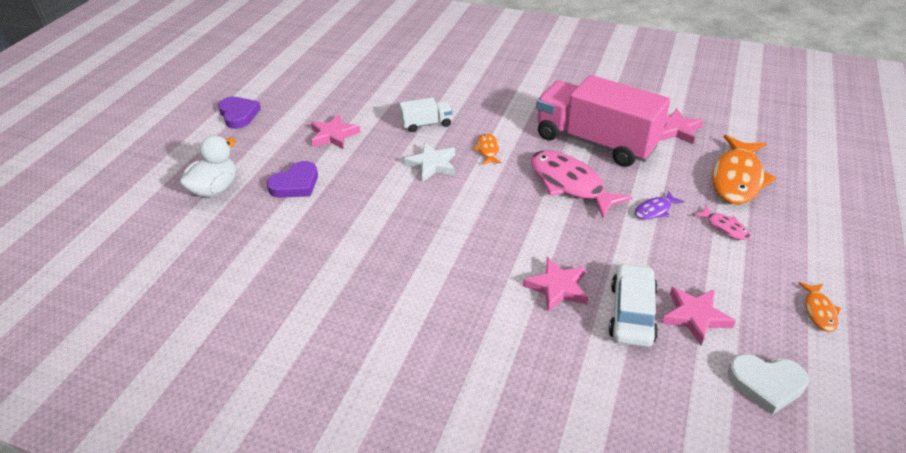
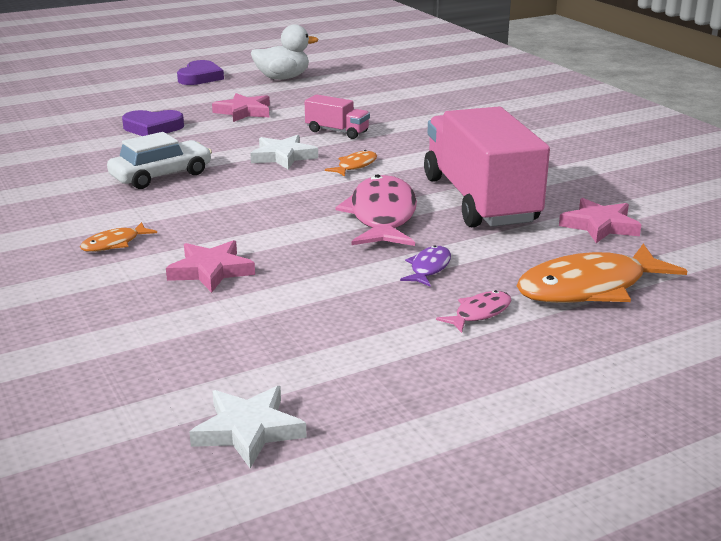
camera: 40 degrees right, 15 degrees down
white duck [180,135,236,197] -> white duck moved to [251,24,319,80]
white truck [400,97,452,132] -> pink truck [305,94,370,139]
white car [609,263,658,347] -> white car moved to [107,132,212,189]
purple fish [635,191,684,220] -> purple fish turned 105 degrees clockwise [400,245,451,286]
pink star [662,287,736,345] -> none
pink fish [693,205,750,240] -> pink fish turned 135 degrees counterclockwise [436,290,511,333]
white heart [727,354,809,415] -> white star [189,386,307,468]
orange fish [798,282,841,332] -> orange fish moved to [80,222,157,252]

